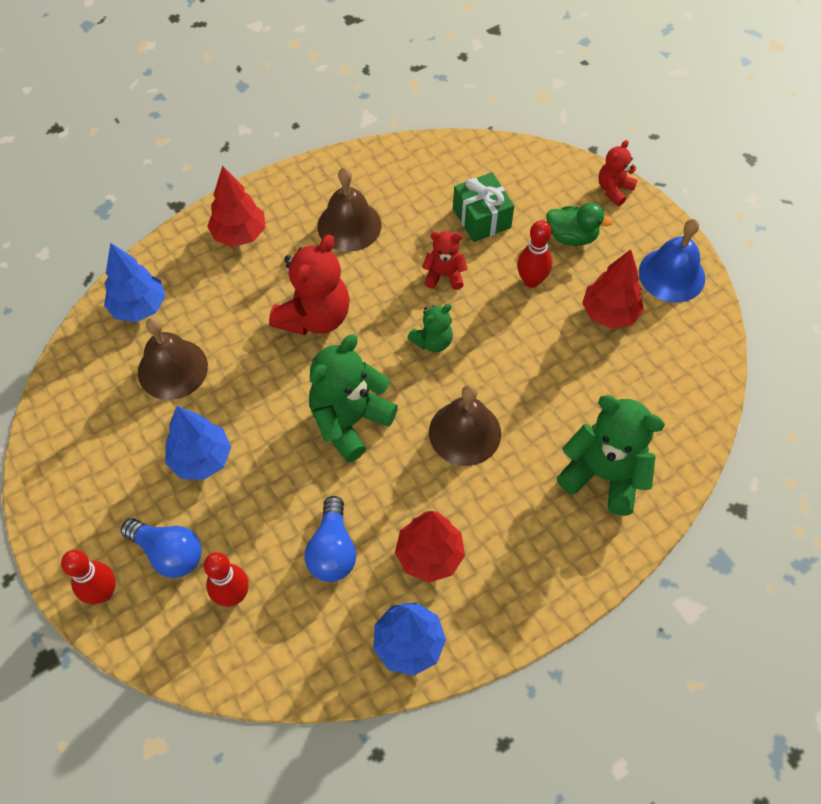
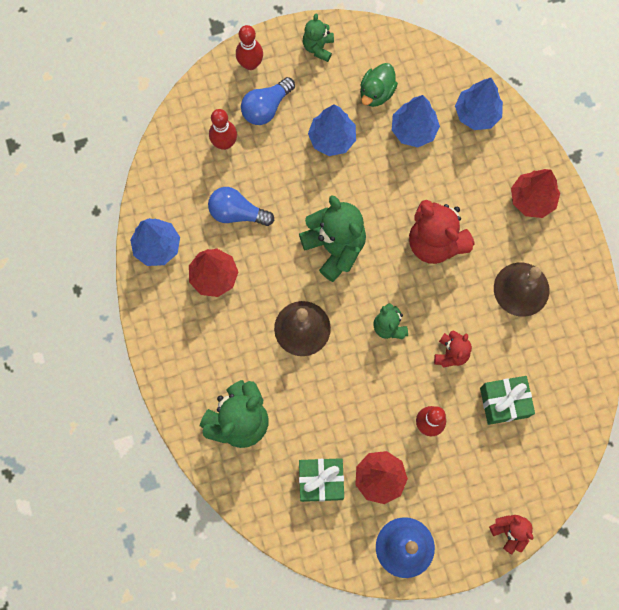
camera: 105 degrees right, 15 degrees up
brown bell [138,317,208,400] -> blue tree [392,95,440,147]
green duck [546,203,613,246] -> green duck moved to [360,63,398,107]
none -> green gift [299,458,344,502]
none -> green teddy bear [303,14,334,62]

